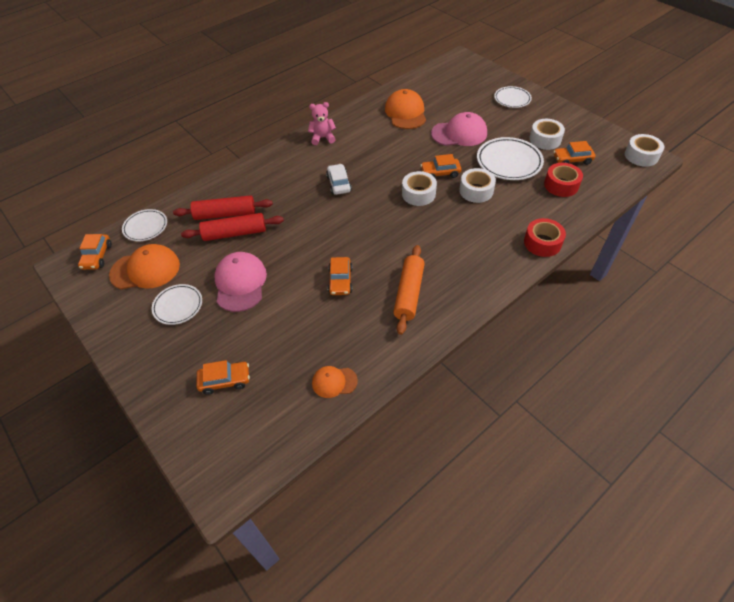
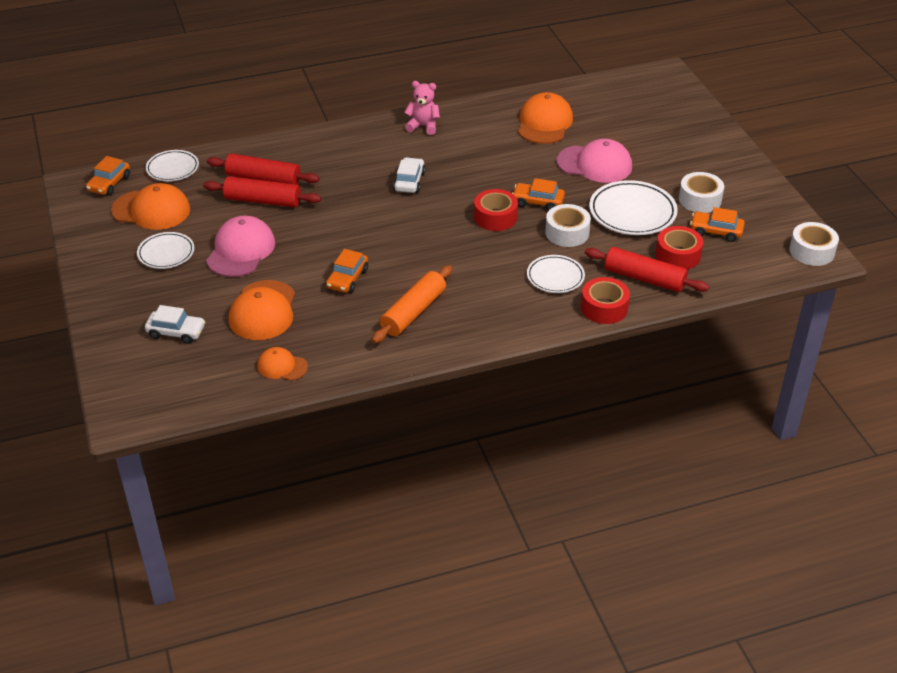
camera: 20 degrees right, 10 degrees down
orange car [197,360,250,395] -> white car [145,305,205,344]
white tape [402,171,437,206] -> red tape [474,189,518,231]
white plate [494,86,532,108] -> white plate moved to [527,255,585,293]
none -> orange cap [229,280,295,340]
none -> red rolling pin [585,247,709,292]

